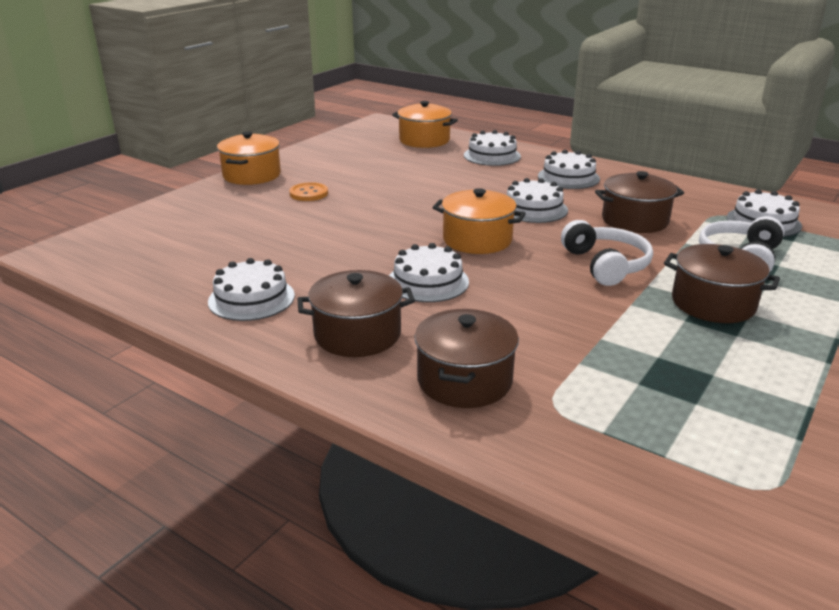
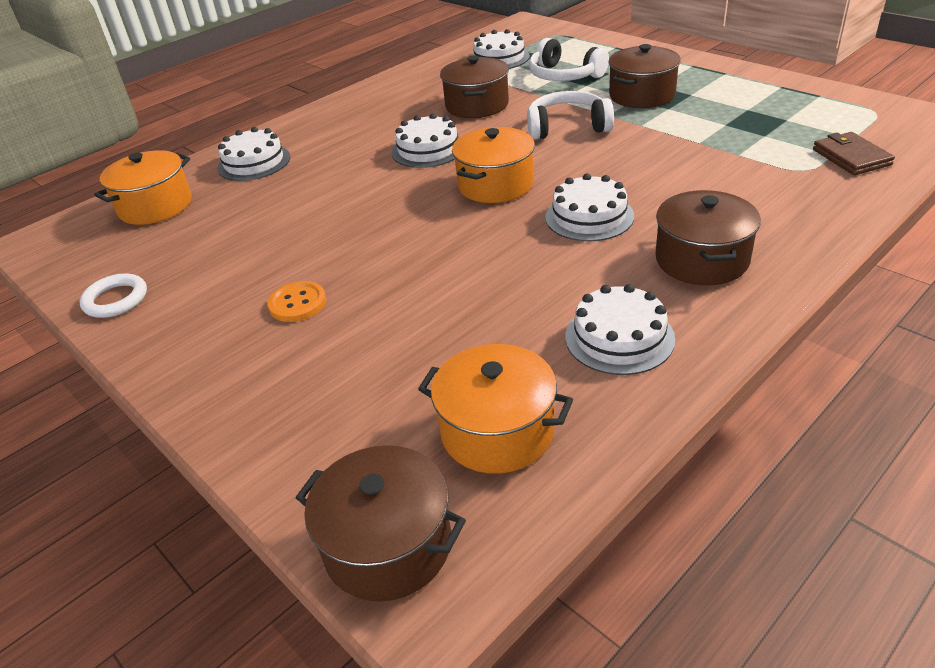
camera: 75 degrees left, 10 degrees up
orange pot [217,131,281,185] -> orange pot moved to [418,344,573,474]
brown pot [414,309,519,408] -> brown pot moved to [296,445,466,601]
white cake [538,150,600,189] -> none
none -> white ring [80,273,147,318]
none -> brown wallet [813,132,895,175]

